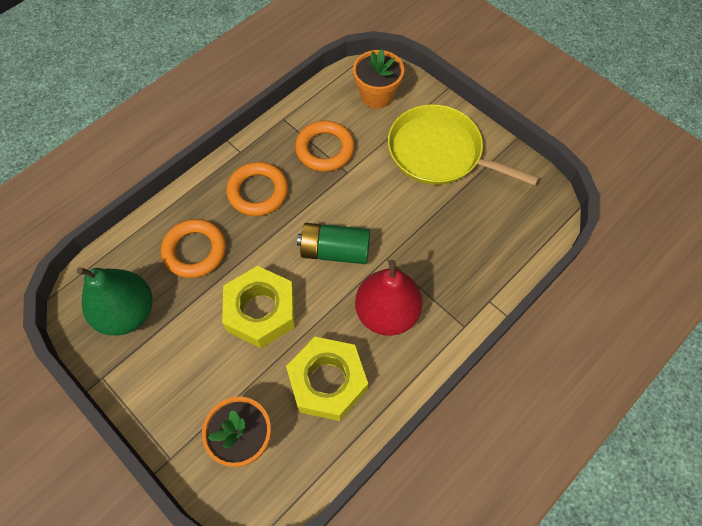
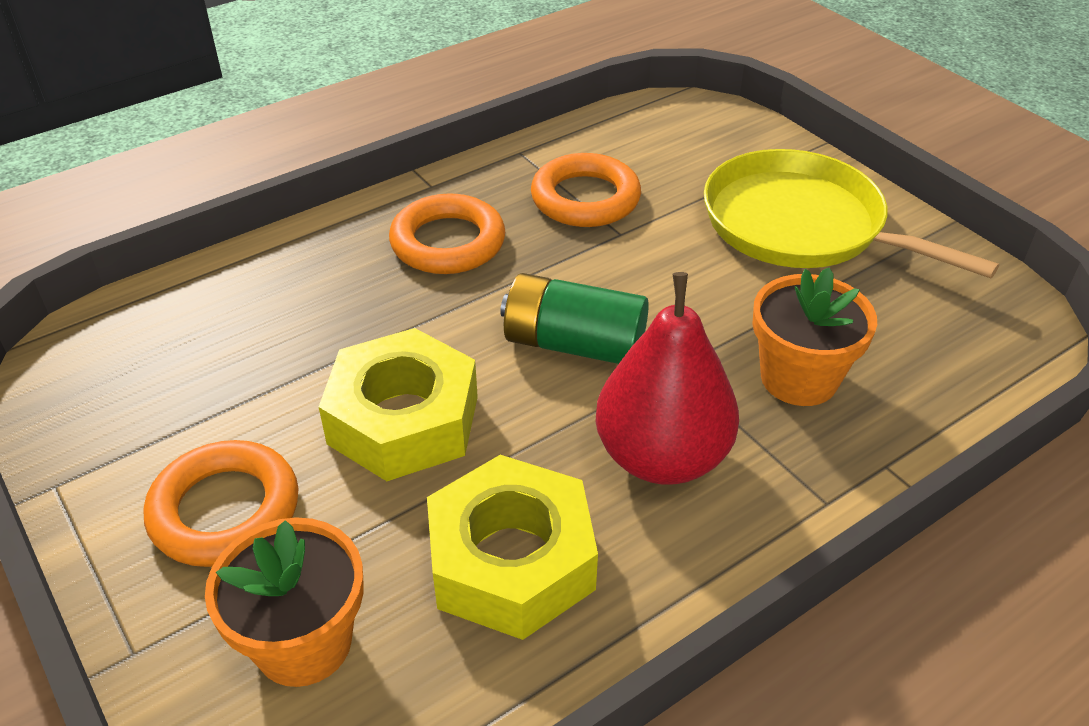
camera: 10 degrees right, 20 degrees down
green pear [77,267,153,335] -> none
orange ring [161,219,226,278] -> orange ring moved to [144,440,298,567]
orange flower pot [353,49,404,109] -> orange flower pot moved to [752,267,877,406]

